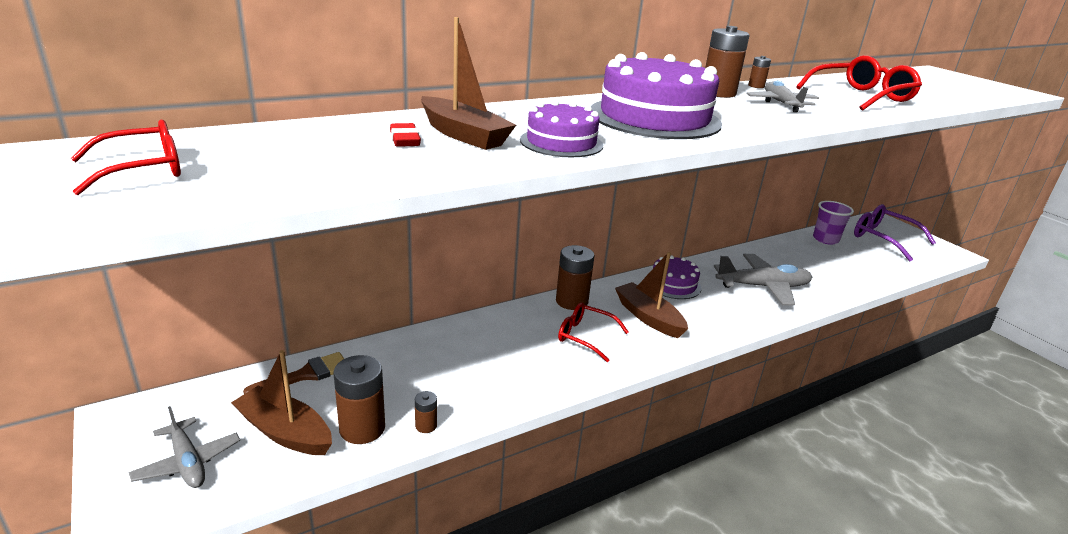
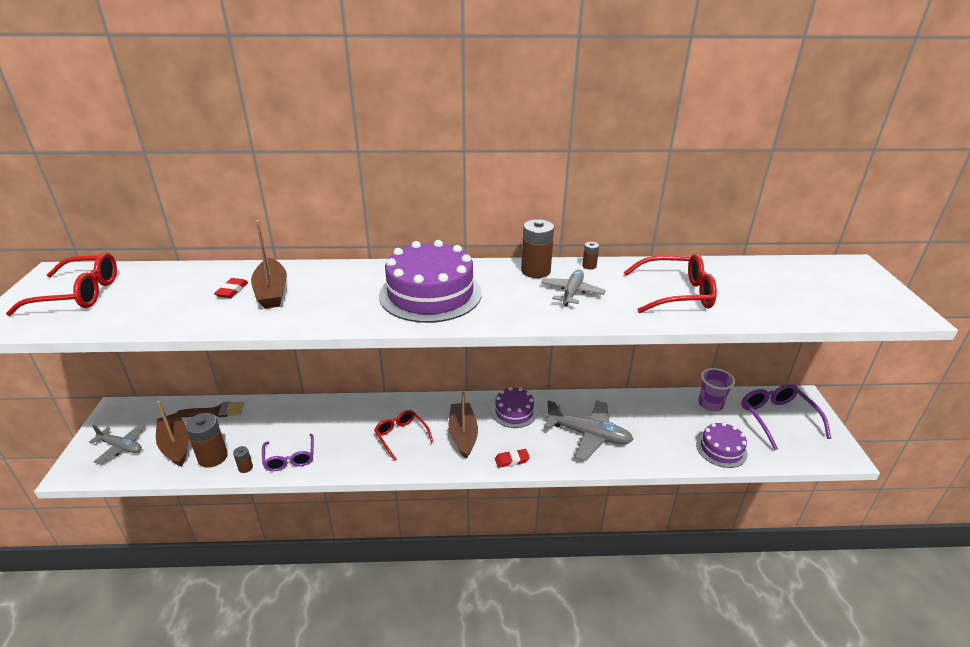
camera: 30 degrees right, 5 degrees up
red glasses [70,120,181,195] -> red glasses [6,252,117,316], size x1.50
grey plane [128,406,240,488] -> grey plane turned 60 degrees counterclockwise [89,424,145,464]
purple cake [520,100,603,157] -> purple cake moved to [696,422,748,468]
brown battery [556,245,595,310] -> none
none -> purple glasses [262,434,314,471]
none -> red eraser [495,449,530,468]

